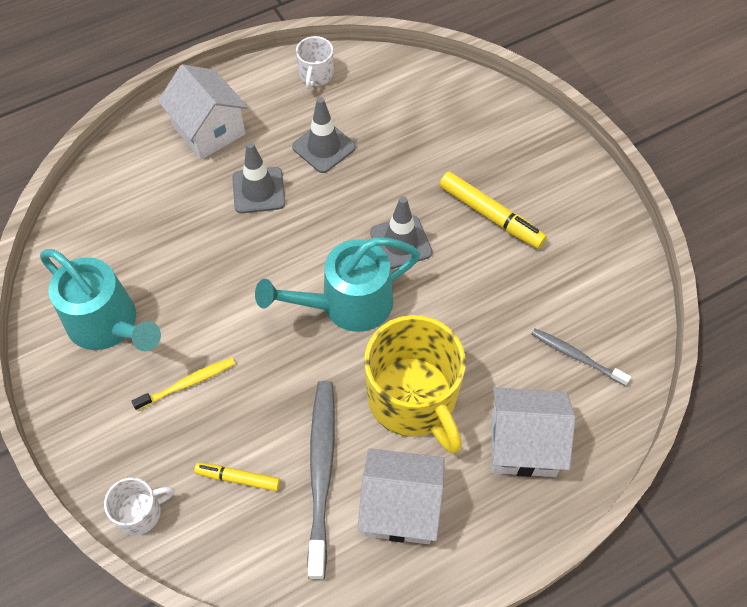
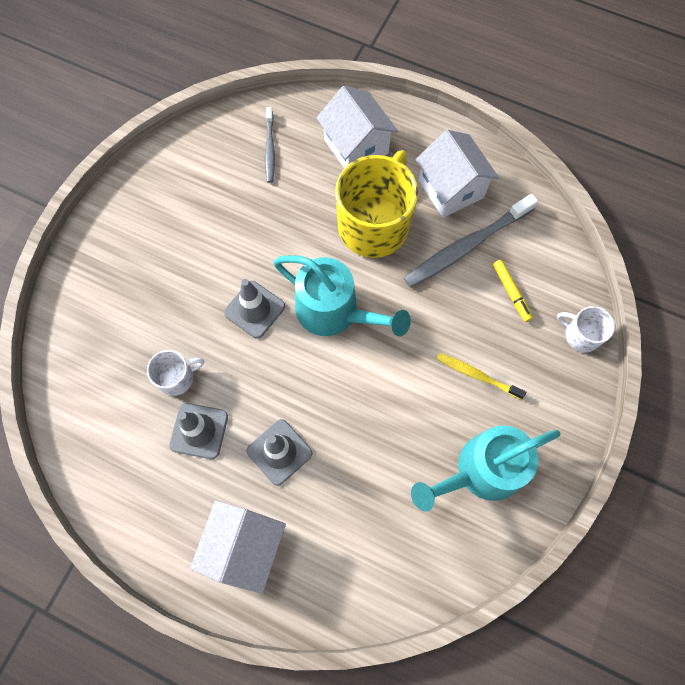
camera: 125 degrees left, 10 degrees up
turquoise watering can [40,249,161,351] -> turquoise watering can turned 120 degrees counterclockwise [411,425,560,511]
white mug [296,36,334,89] -> white mug moved to [147,350,204,396]
yellow marker [439,172,547,249] -> none

